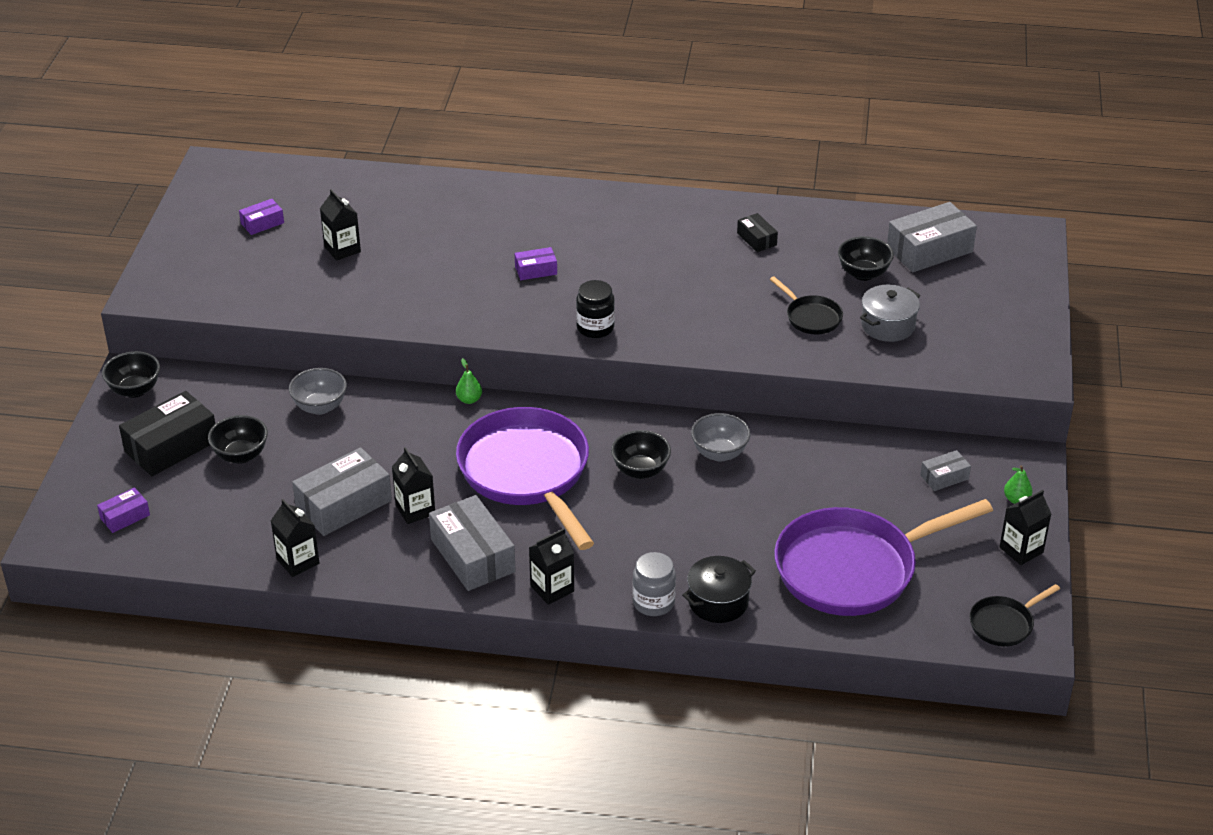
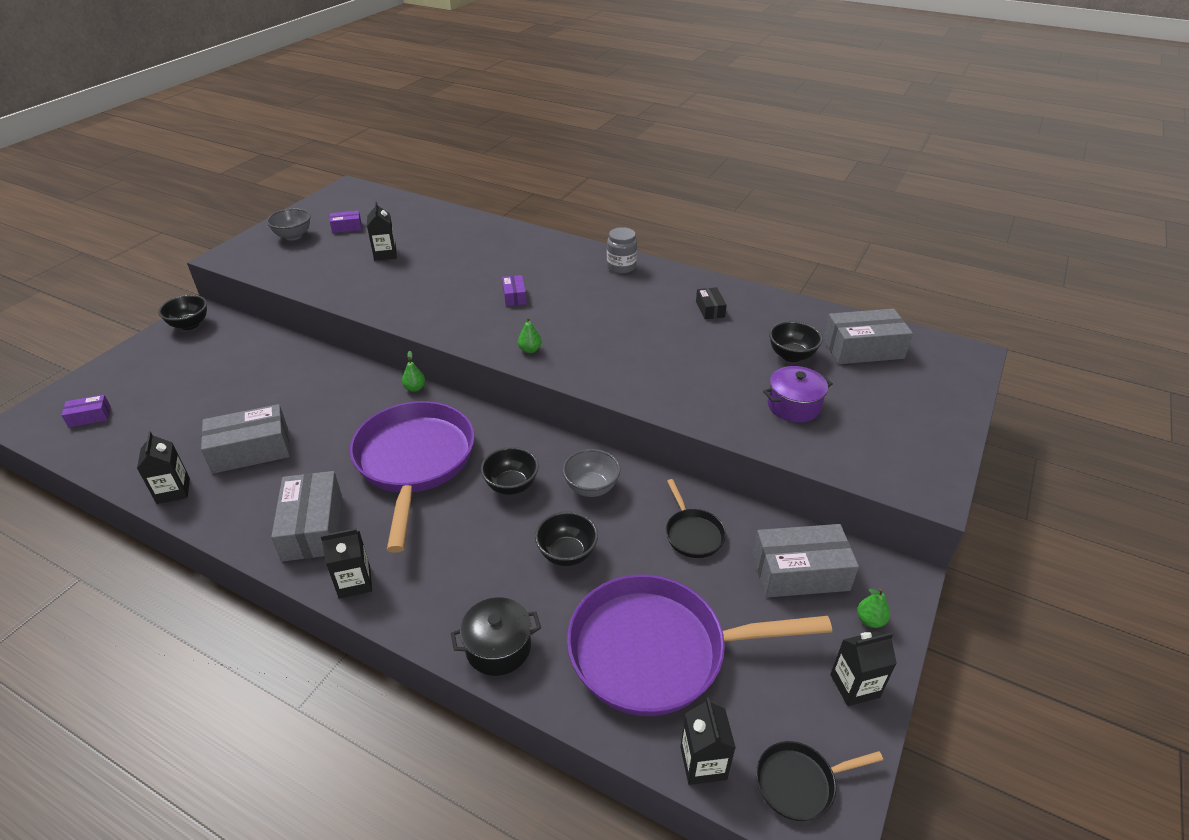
camera: 20 degrees right, 0 degrees up
black box [119,391,215,476] -> none
black bowl [208,415,268,464] -> black bowl moved to [535,511,598,566]
grey bowl [289,368,347,415] -> grey bowl moved to [267,208,311,240]
black carton [392,447,435,524] -> black carton moved to [680,697,736,785]
purple box [515,247,557,280] -> purple box turned 75 degrees clockwise [502,275,527,306]
black jar [576,280,615,338] -> green pear [518,317,542,353]
grey jar [632,552,676,616] -> grey jar moved to [607,227,637,274]
black pan [770,276,843,334] -> black pan moved to [666,479,726,558]
grey pot [860,285,920,342] -> purple pot [763,366,833,423]
grey box [920,450,971,491] -> grey box [753,524,859,597], size x1.95

